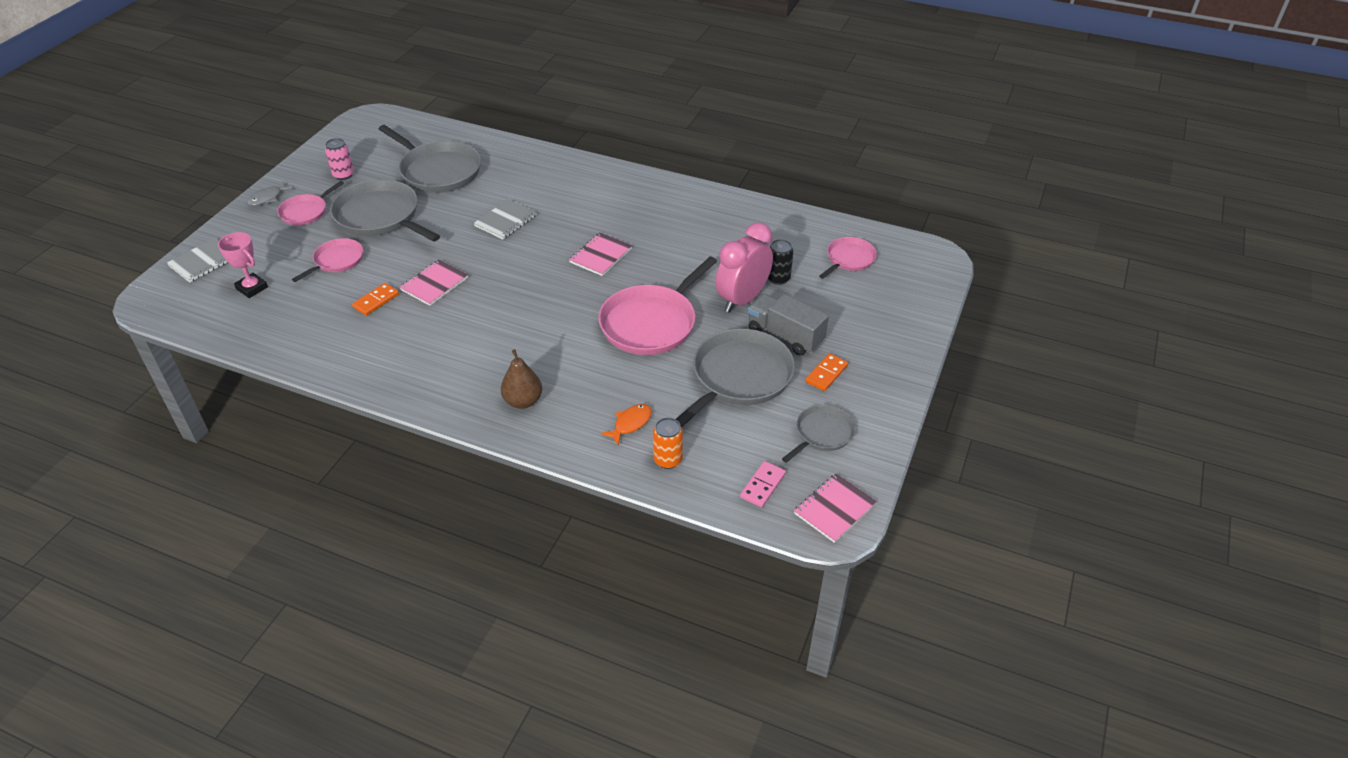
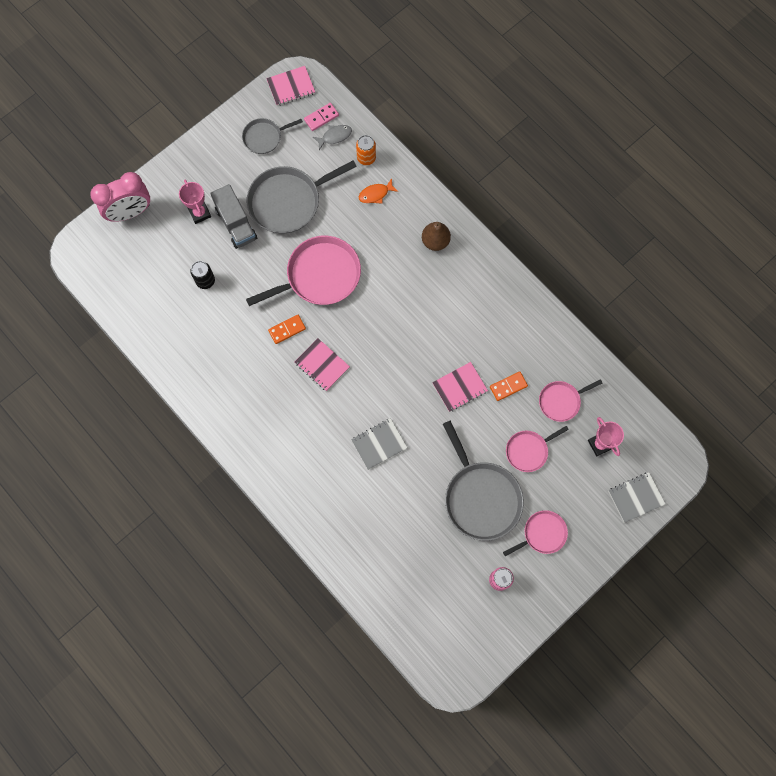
camera: 155 degrees left, 30 degrees up
grey fish [247,181,294,206] -> grey fish moved to [313,125,352,150]
grey pan [379,125,481,193] -> none
pink notebook [569,232,632,276] -> pink notebook turned 75 degrees clockwise [295,338,350,391]
pink clock [715,222,773,313] -> pink clock moved to [90,172,150,222]
orange domino [805,353,848,391] -> orange domino moved to [268,315,306,344]
pink pan [819,237,877,279] -> pink pan moved to [539,379,603,422]
none -> pink trophy [179,180,211,224]

